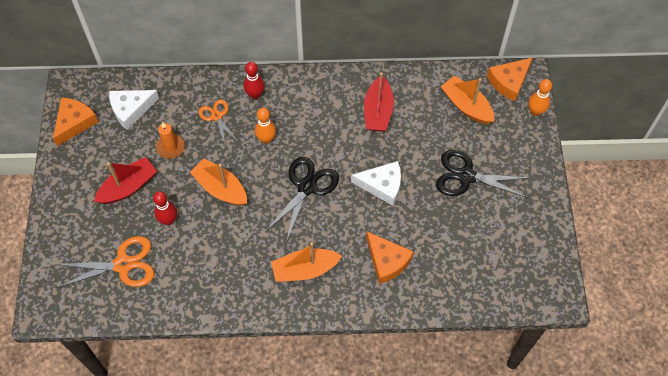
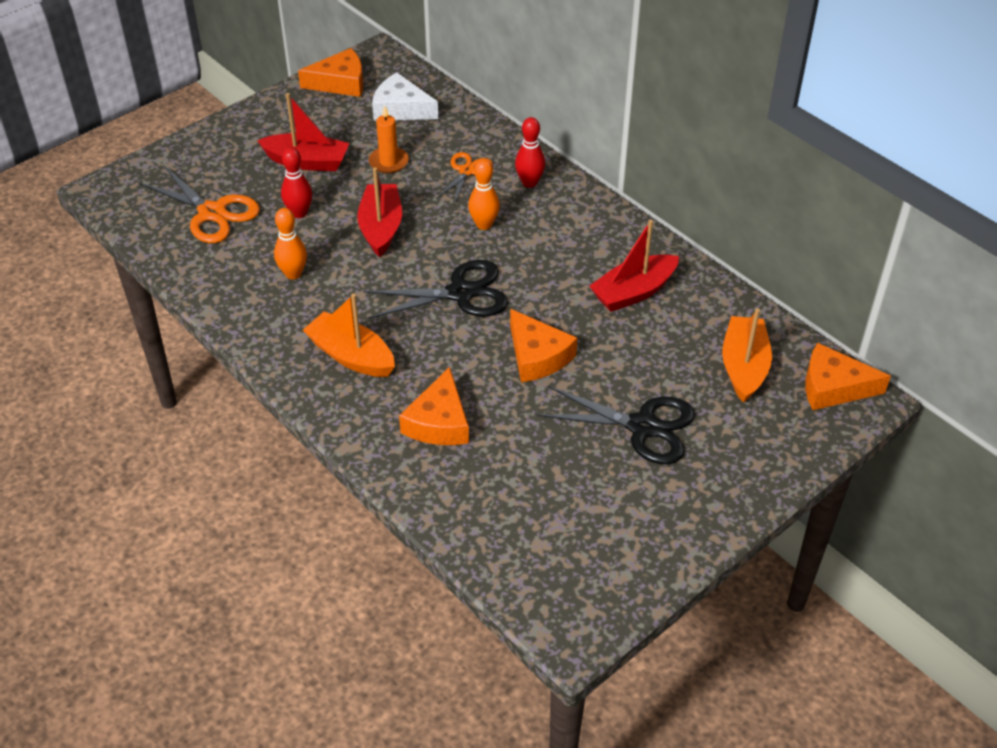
camera: 50 degrees right, 15 degrees down
orange boat [190,159,247,206] -> red boat [357,167,402,257]
white cheese [351,161,401,206] -> orange cheese [510,309,577,382]
black scissors [436,150,530,198] -> black scissors turned 135 degrees clockwise [537,386,695,464]
orange bowling pin [528,79,552,116] -> orange bowling pin moved to [274,208,307,280]

